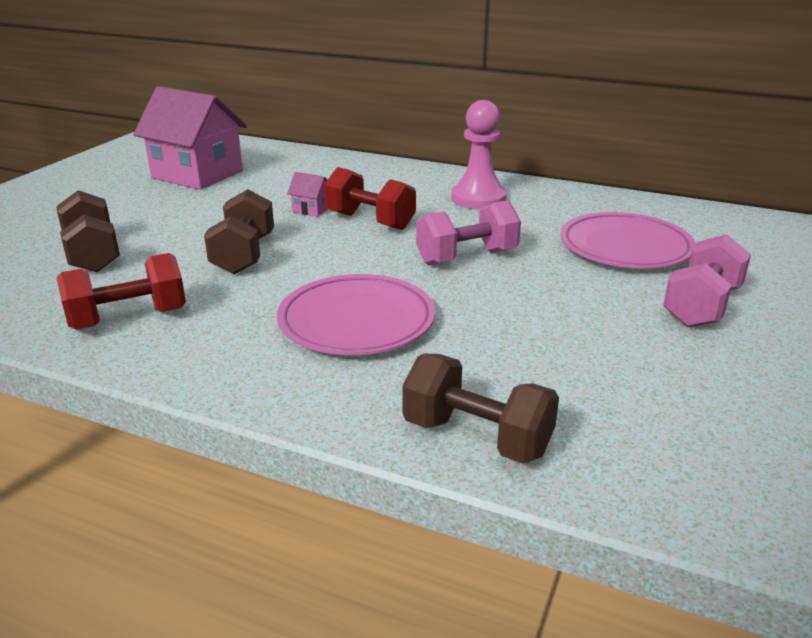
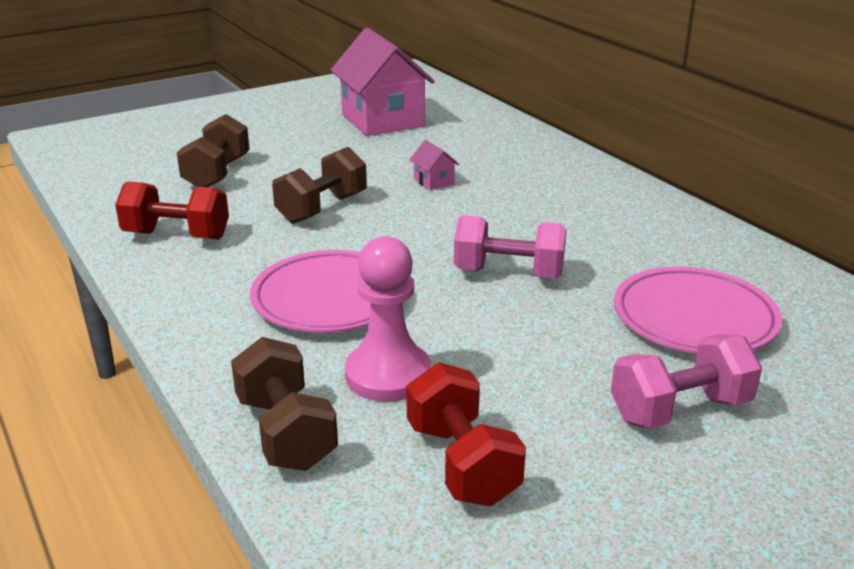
camera: 35 degrees right, 0 degrees up
red dumbbell [324,167,416,230] -> red dumbbell moved to [406,362,526,506]
pink pawn [451,100,507,210] -> pink pawn moved to [345,236,431,402]

